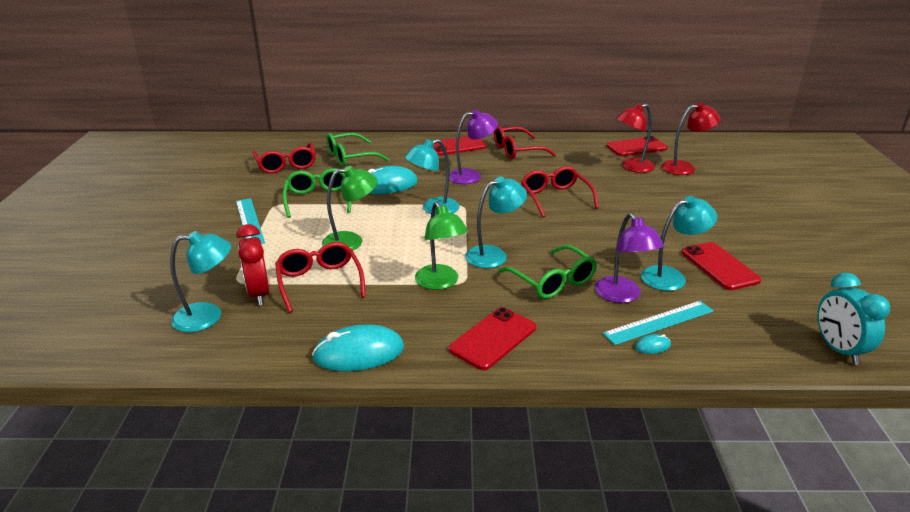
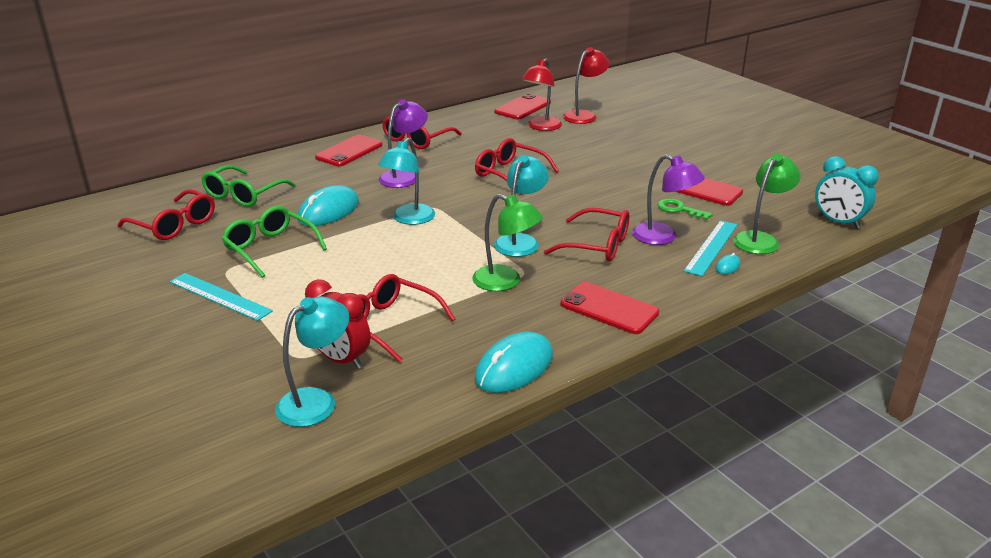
camera: 35 degrees left, 0 degrees up
green lamp [322,166,378,250] -> green lamp moved to [733,154,801,254]
red phone [449,307,536,370] -> red phone turned 60 degrees counterclockwise [561,282,659,334]
green glasses [498,245,597,299] -> red glasses [544,208,629,262]
turquoise lamp [641,196,717,291] -> green key [658,198,712,220]

